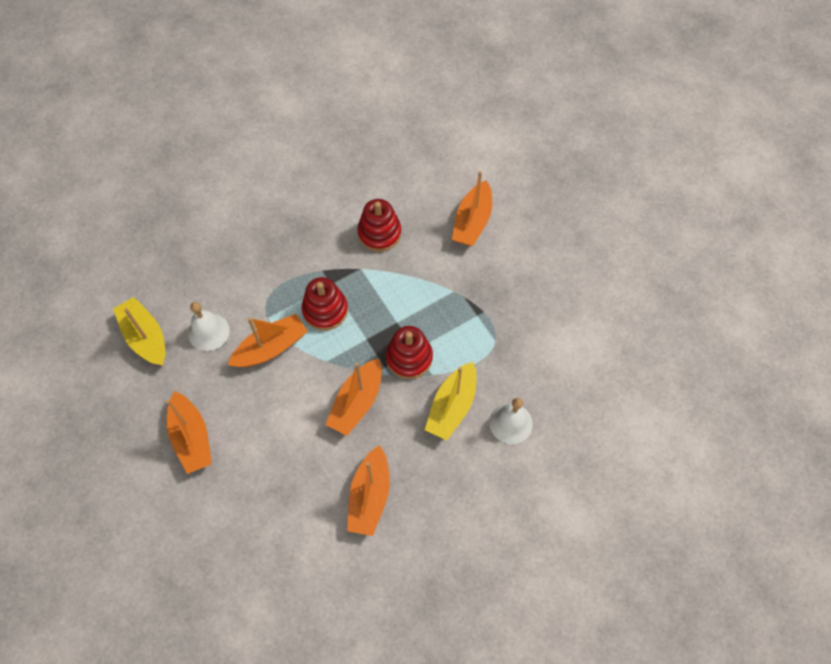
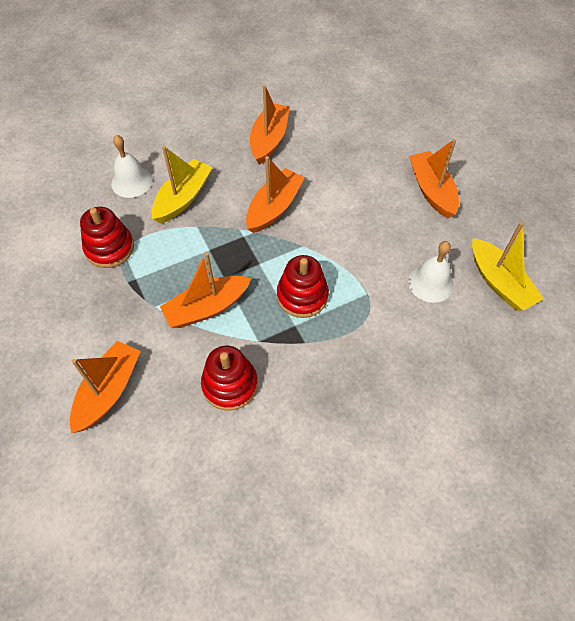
camera: 175 degrees left, 5 degrees down
orange boat [228,314,308,367] -> orange boat moved to [160,252,251,328]
red stacking toy [386,326,433,379] -> red stacking toy moved to [80,207,134,268]

